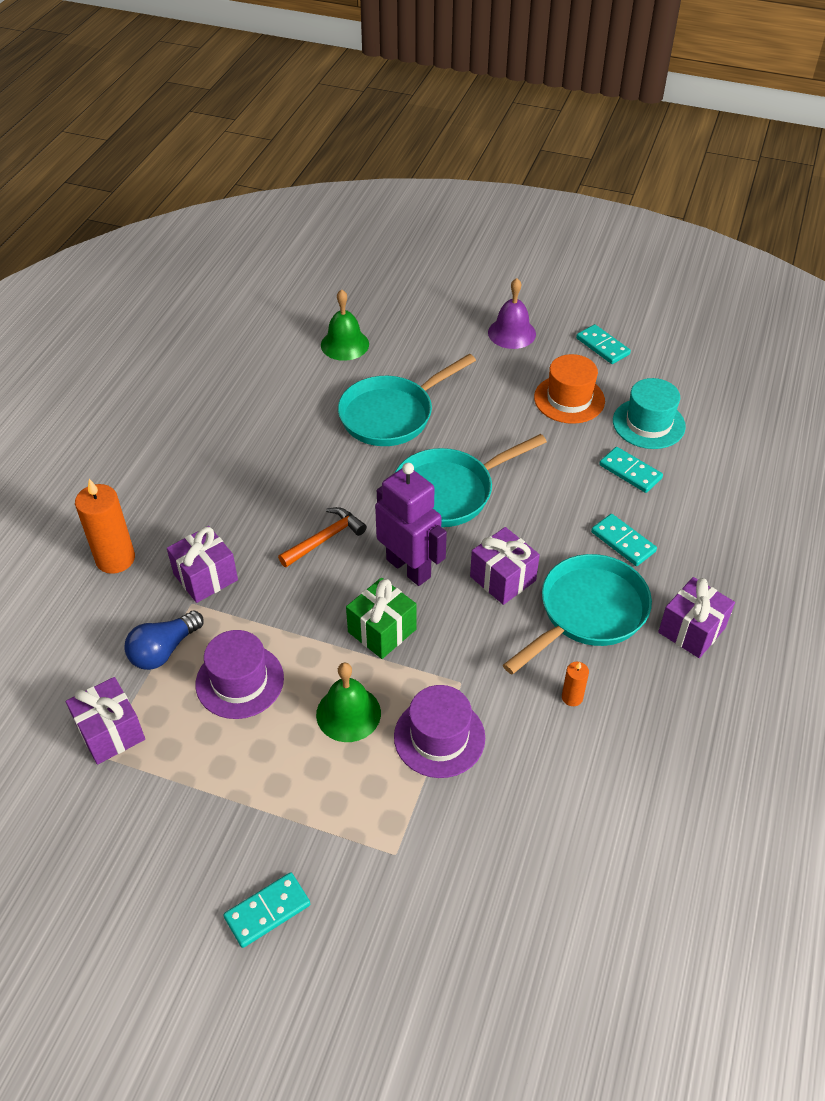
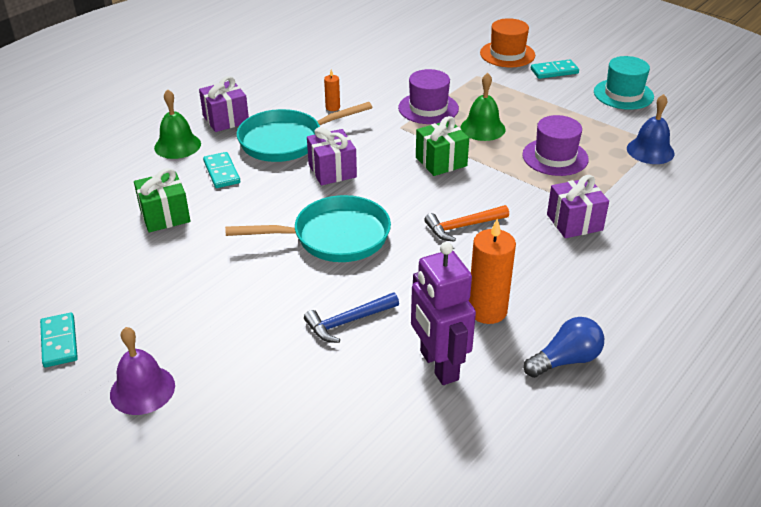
camera: 160 degrees left, 10 degrees down
purple gift [66,677,145,764] -> blue bell [627,94,675,164]
orange candle [75,479,135,574] -> orange candle moved to [468,219,516,324]
blue light bulb [124,611,203,670] -> blue light bulb moved to [524,317,604,378]
green bell [321,289,369,361] -> green bell moved to [154,89,201,159]
turquoise pan [338,354,476,446] -> blue hammer [304,293,399,343]
purple robot [375,463,447,586] -> purple robot moved to [411,242,476,385]
orange hat [534,354,605,424] -> orange hat moved to [480,18,535,67]
turquoise domino [599,447,663,493] -> green gift [134,168,190,232]
turquoise hat [613,378,686,449] -> turquoise hat moved to [594,56,654,110]

